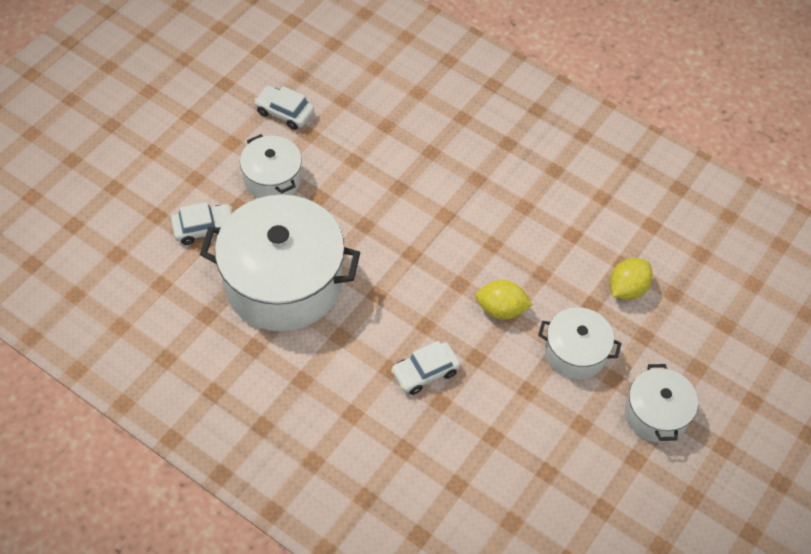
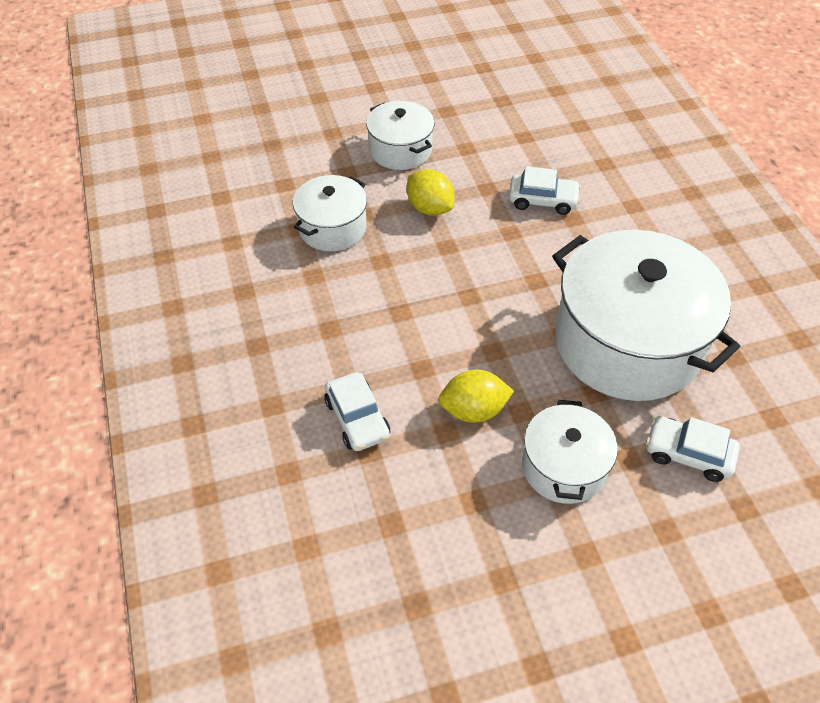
camera: 140 degrees left, 5 degrees down
white car [254,86,314,130] -> white car moved to [324,372,390,451]
yellow lemon [610,258,653,300] -> yellow lemon moved to [438,370,514,423]
white pot [625,364,698,443] -> white pot moved to [293,175,367,251]

